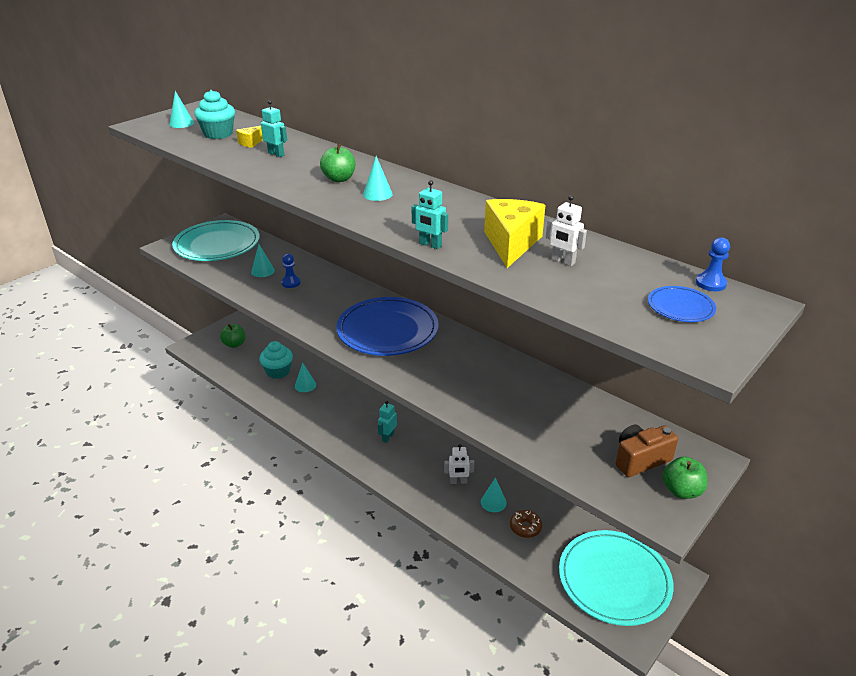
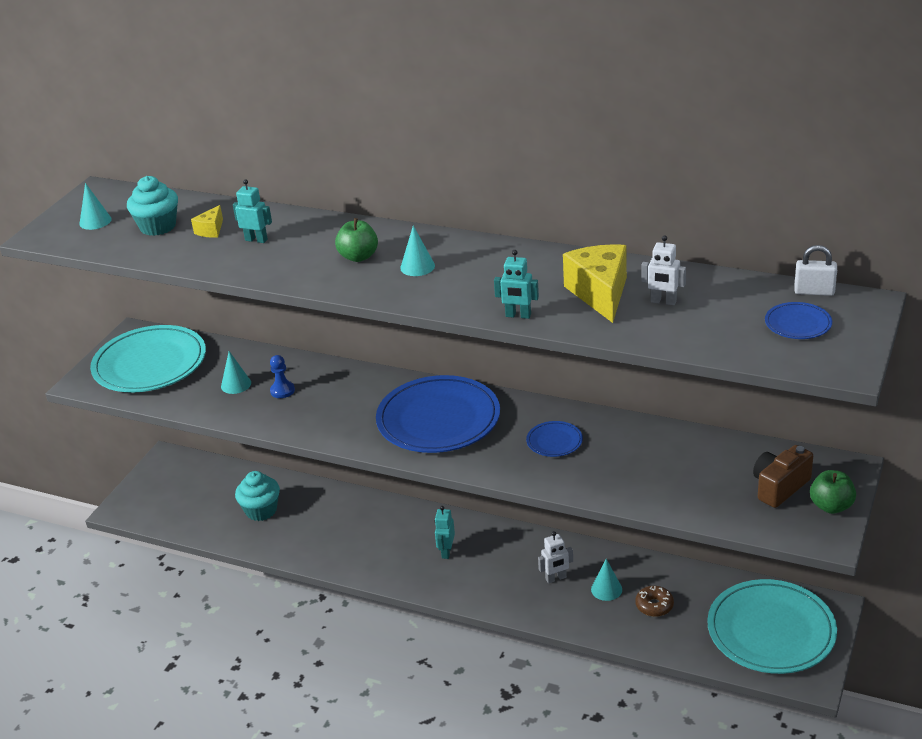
camera: 15 degrees left, 0 degrees up
green apple [220,324,245,348] -> none
turquoise cone [295,362,316,392] -> none
blue pawn [696,237,730,291] -> white padlock [794,245,837,296]
none -> blue plate [526,421,583,457]

